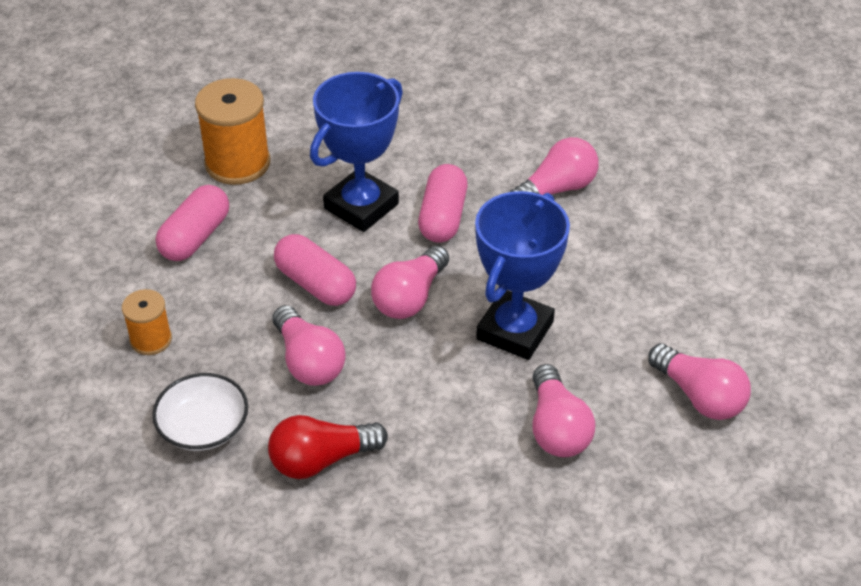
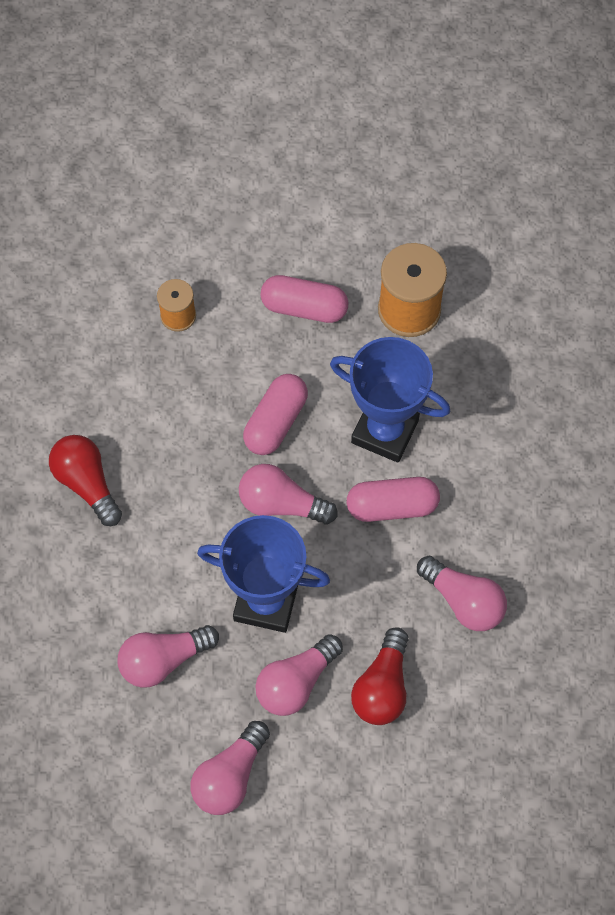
camera: 75 degrees right, 20 degrees up
white bowl [152,373,248,451] -> none
pink light bulb [272,305,346,386] -> pink light bulb moved to [256,634,343,716]
none -> red light bulb [351,627,409,725]

